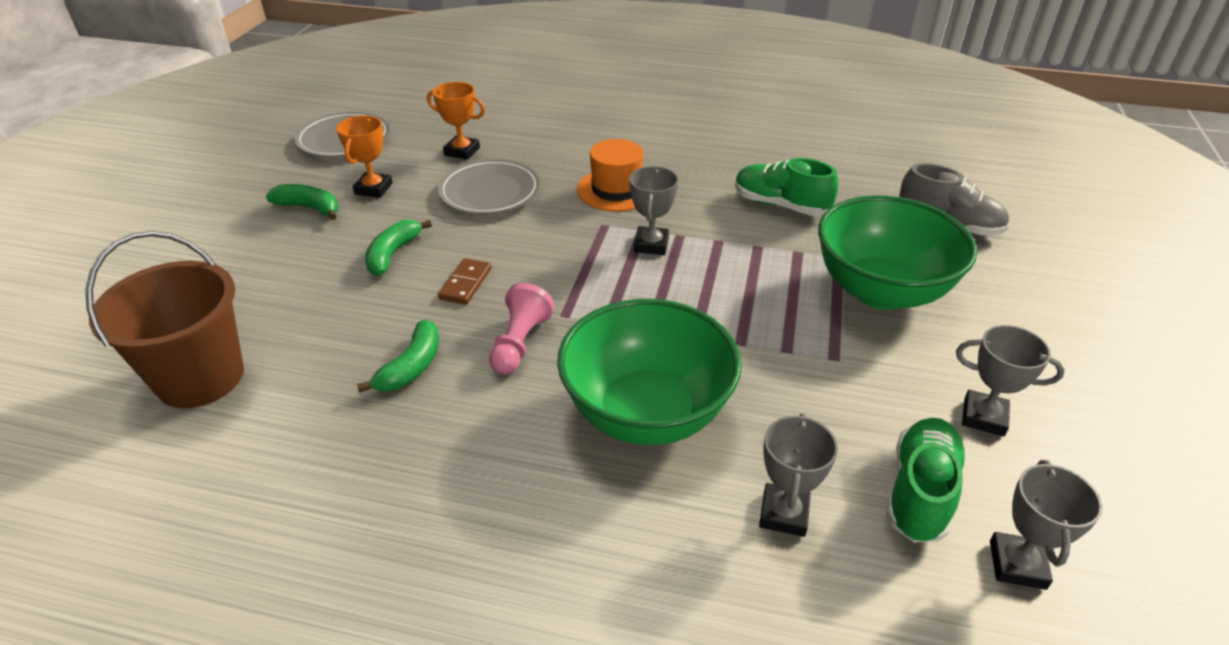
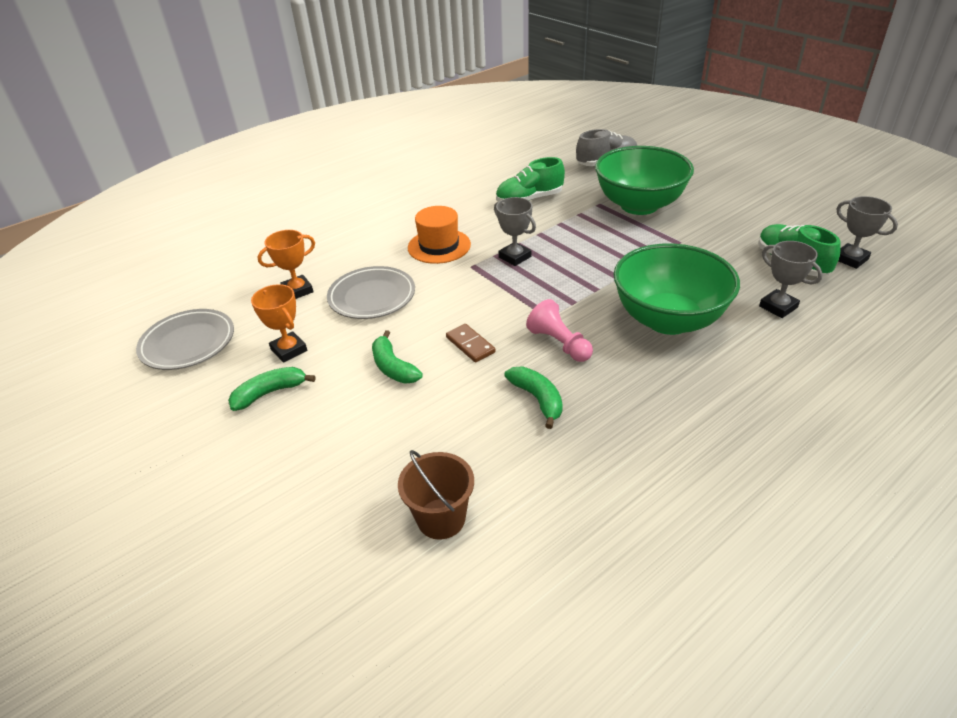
camera: 50 degrees left, 0 degrees up
brown bucket [85,231,244,408] -> brown bucket [398,450,474,540], size x0.63
grey trophy [956,325,1065,437] -> none

